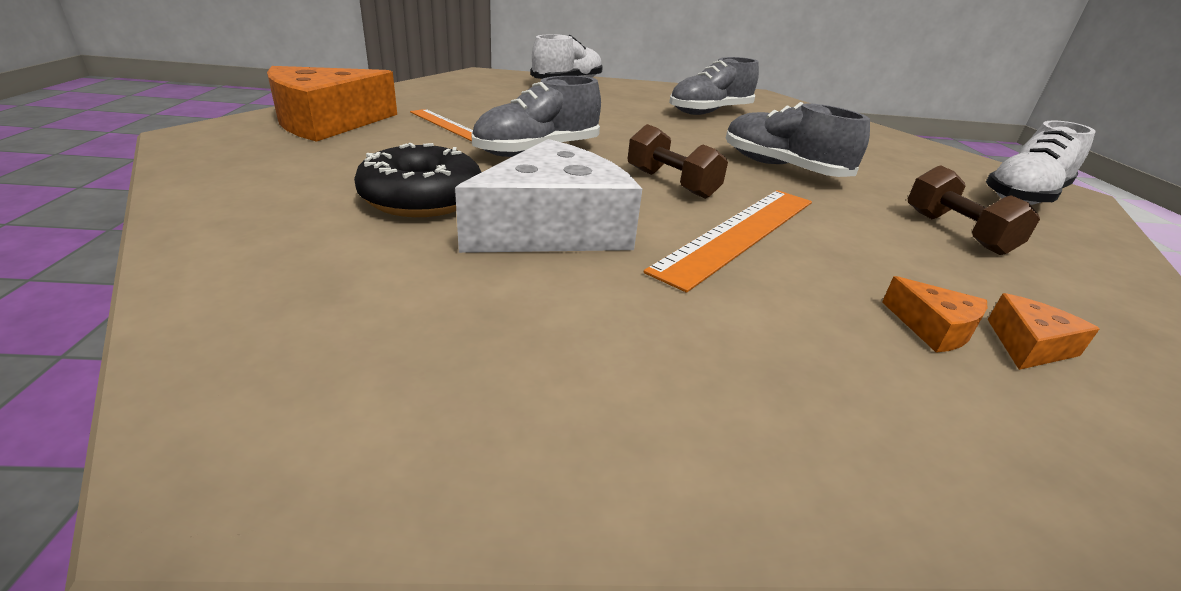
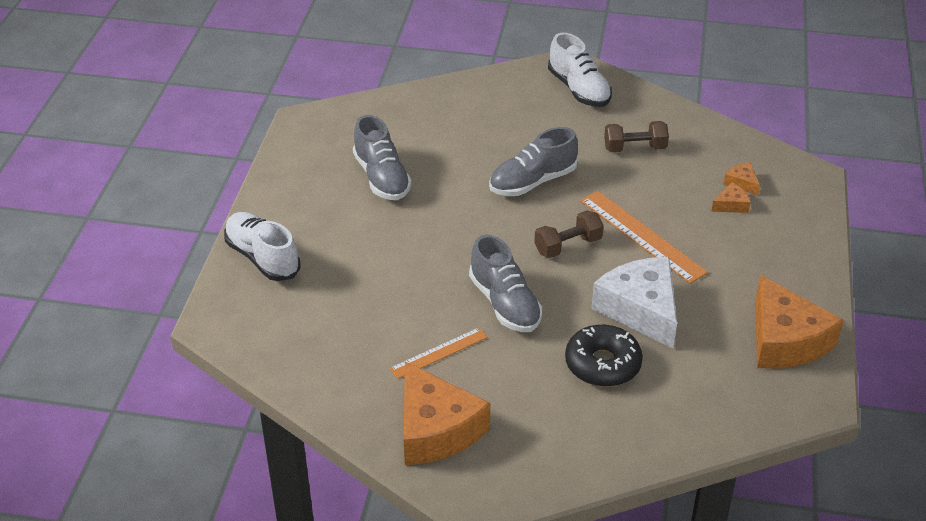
camera: 75 degrees left, 10 degrees up
none -> orange cheese [755,275,844,369]

